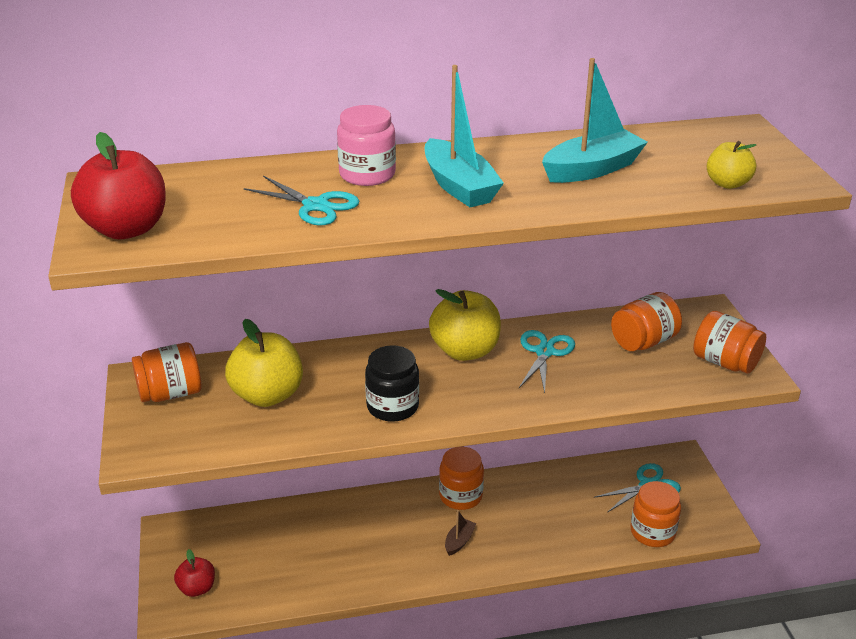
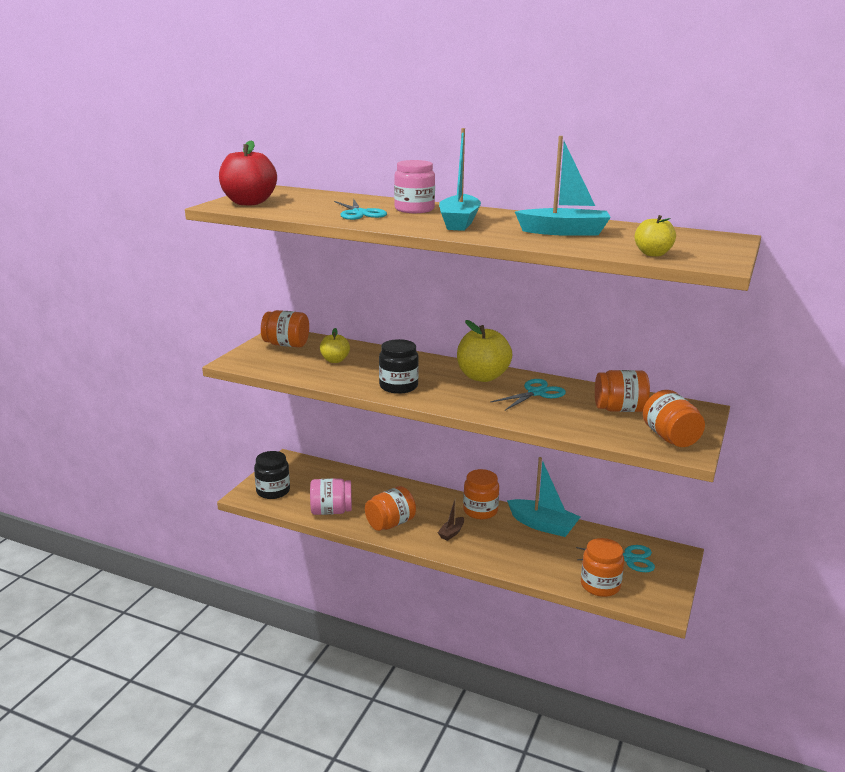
camera: 35 degrees right, 10 degrees down
red apple [174,549,215,597] -> black jar [254,451,290,499]
yellow apple [225,319,303,407] -> yellow apple [320,328,350,363], size x0.57
brown boat [445,510,476,556] -> brown boat turned 150 degrees clockwise [438,498,464,541]
none -> pink jar [310,478,352,515]
none -> orange jar [365,486,416,531]
none -> turquoise boat [507,457,580,537]

